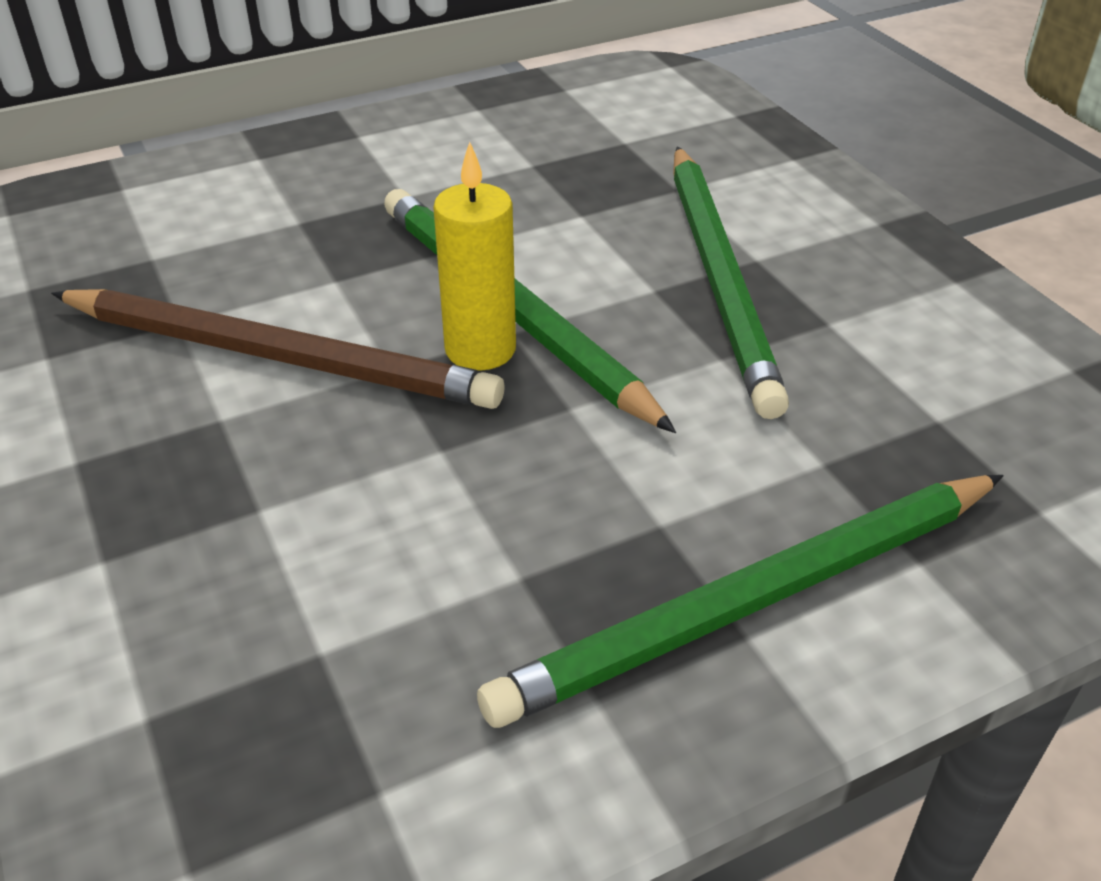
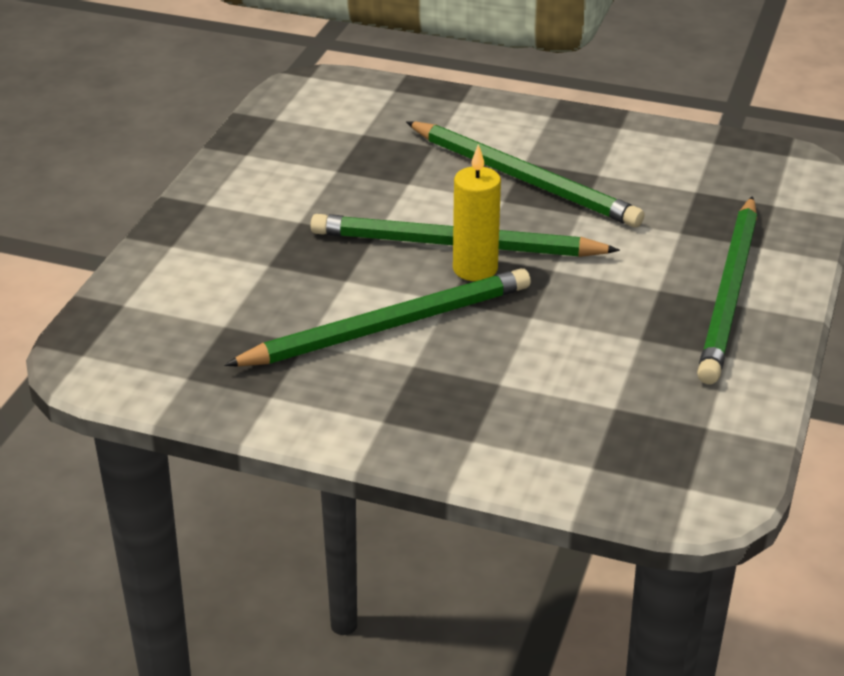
camera: 45 degrees left, 5 degrees down
brown pencil [51,289,505,409] -> green pencil [224,268,531,367]

